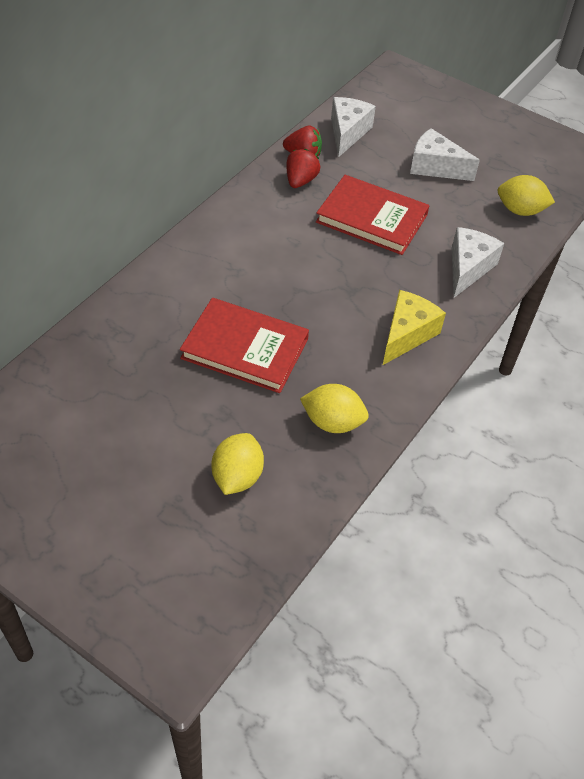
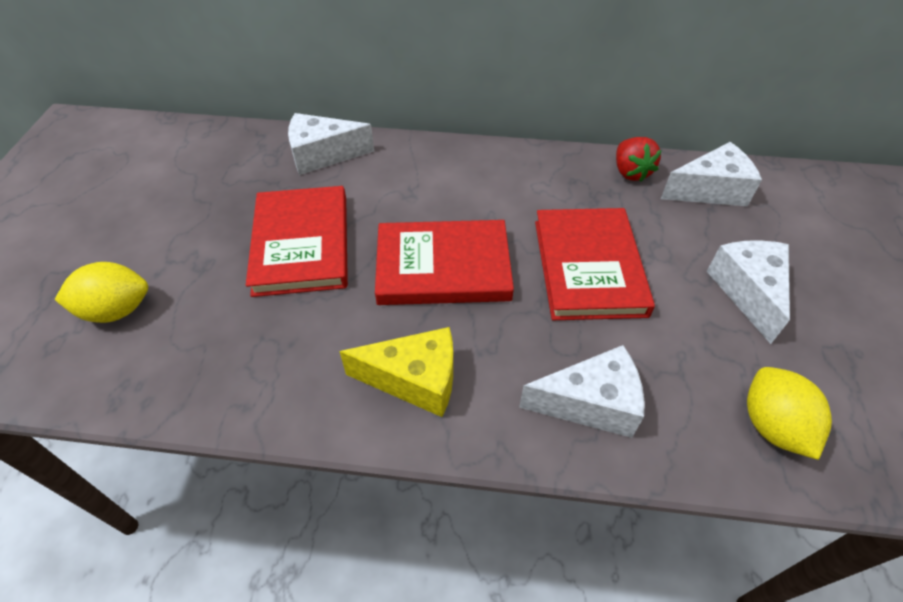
camera: 65 degrees right, 0 degrees up
red strawberry [286,149,320,188] -> none
yellow lemon [300,384,369,433] -> none
none -> white cheese [288,113,374,175]
none -> red book [375,220,514,305]

